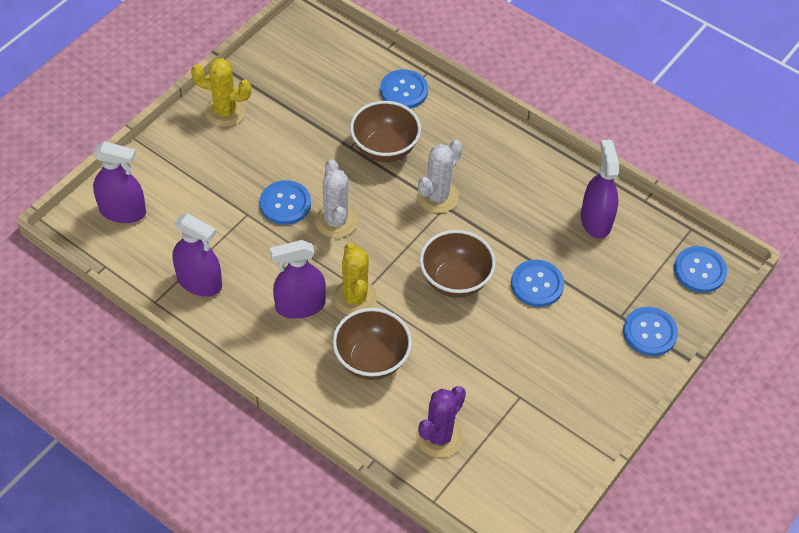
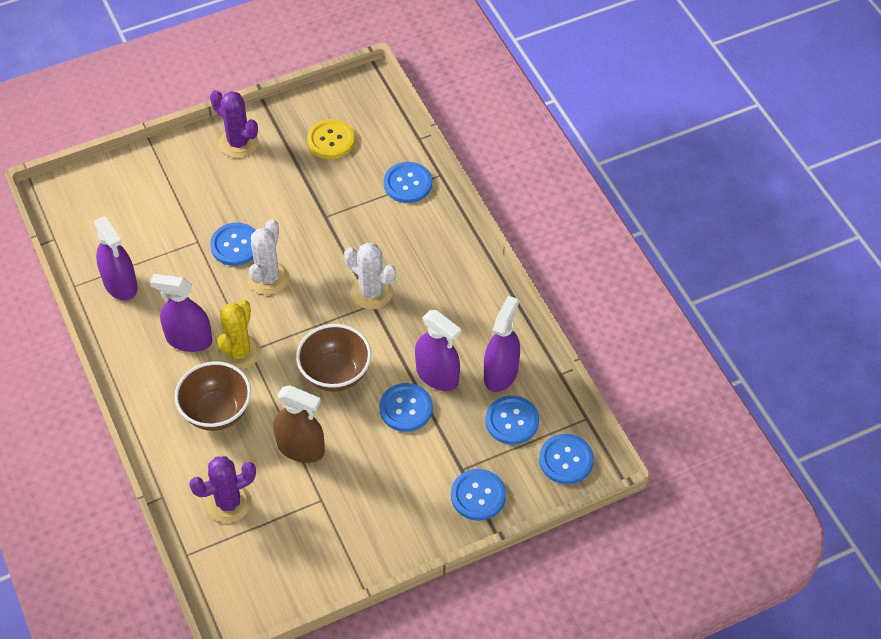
camera: 30 degrees right, 0 degrees up
purple spray bottle [93,141,146,223] -> purple spray bottle moved to [415,310,461,391]
yellow cactus [191,58,252,127] -> purple cactus [210,90,258,158]
brown bowl [350,101,421,162] -> none
white cactus [417,140,463,213] -> white cactus turned 60 degrees clockwise [344,242,396,309]
none -> brown spray bottle [273,385,325,463]
none -> yellow button [307,119,355,159]
none -> blue button [485,395,539,445]

